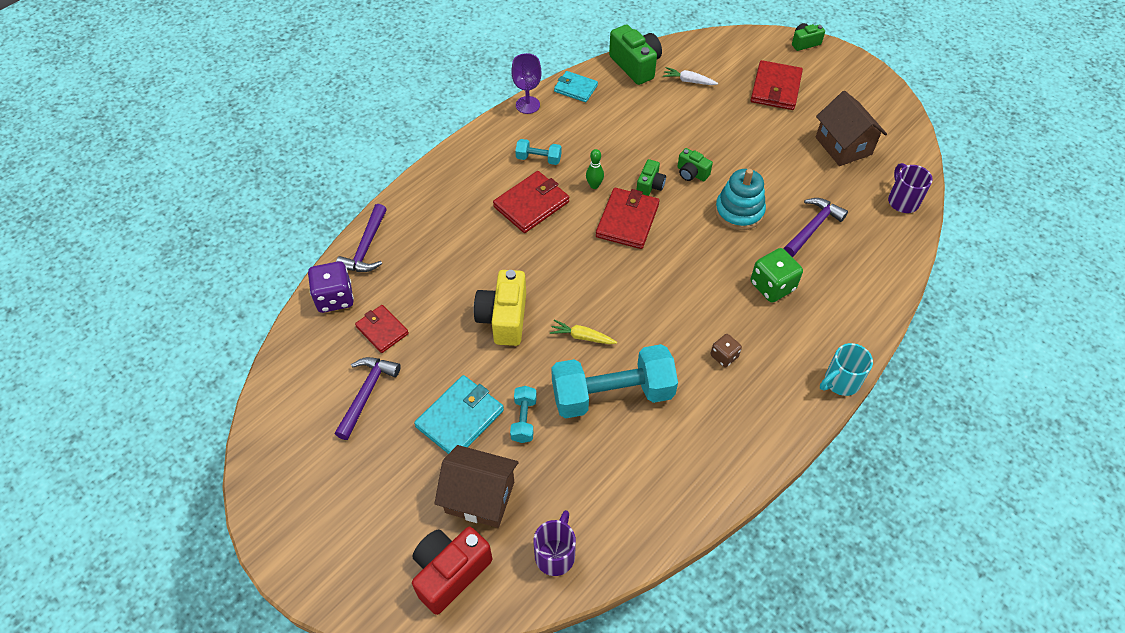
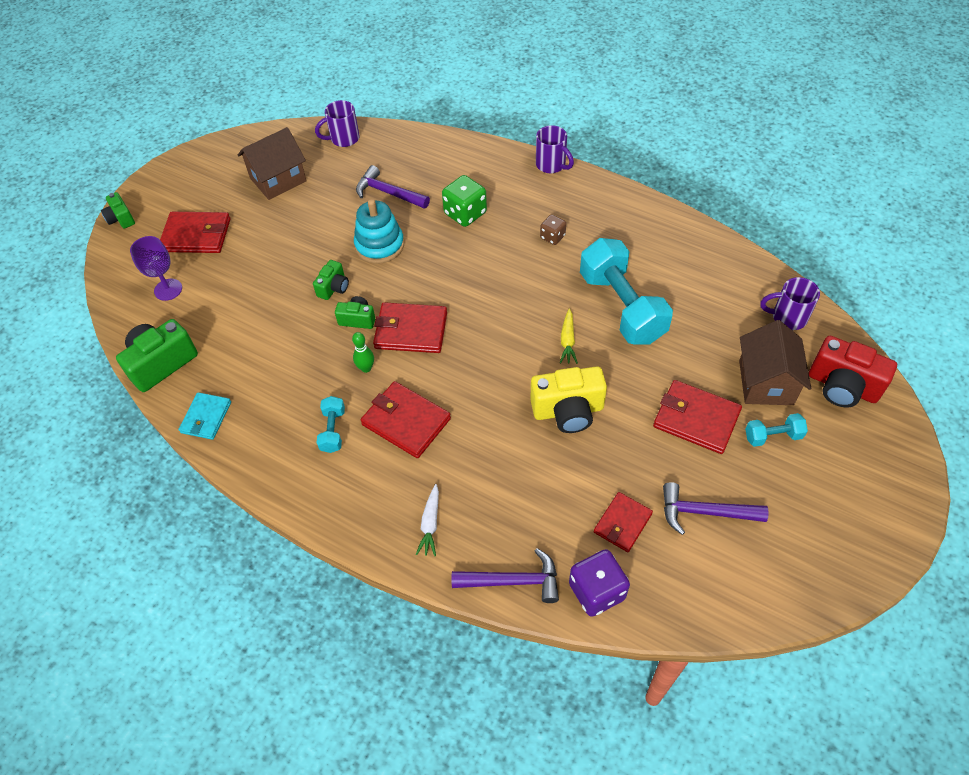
camera: 100 degrees left, 0 degrees up
turquoise wallet [414,375,504,454] -> red wallet [653,380,742,454]
turquoise dumbbell [510,386,537,443] -> turquoise dumbbell moved to [745,413,808,447]
purple goblet [511,53,542,114] -> purple goblet moved to [130,236,182,301]
white carrot [663,67,718,85] -> white carrot moved to [416,484,439,556]
turquoise mug [820,343,873,396] -> purple mug [536,125,574,173]

